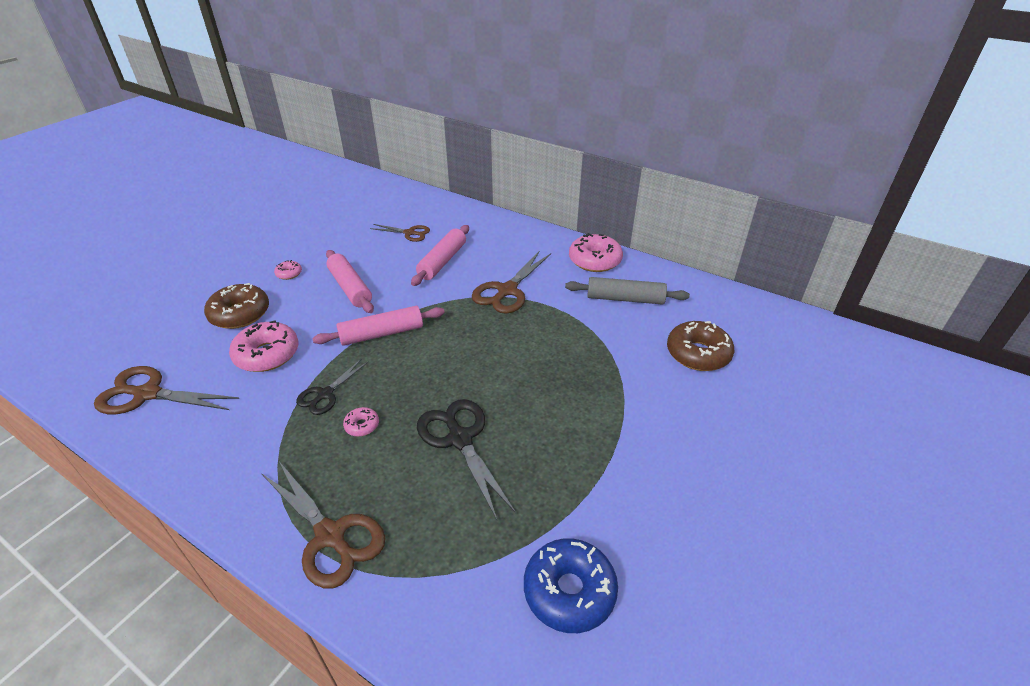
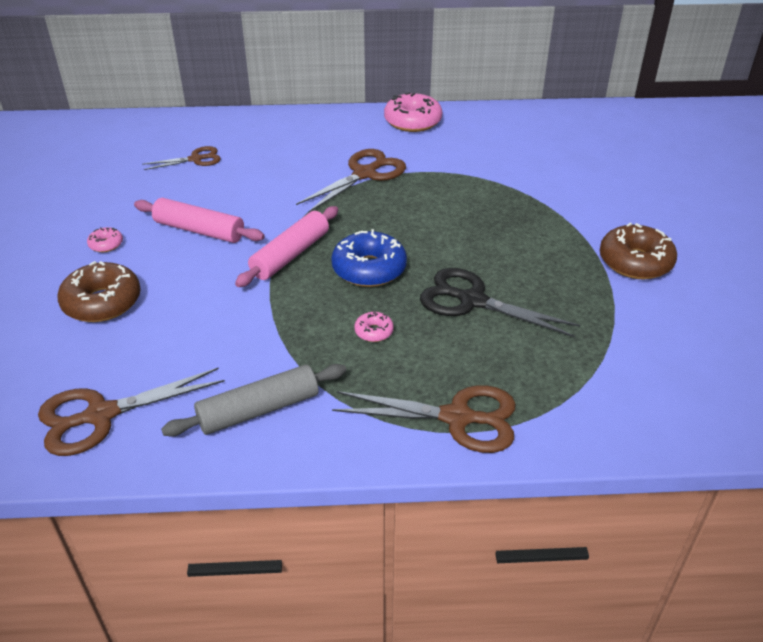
camera: 35 degrees left, 0 degrees up
pink donut [229,320,298,372] -> none
black scissors [296,358,369,415] -> none
pink rolling pin [411,225,469,286] -> none
brown scissors [472,251,551,314] -> brown scissors turned 135 degrees counterclockwise [296,149,406,213]
blue donut [524,538,618,633] -> blue donut moved to [331,229,407,287]
grey rolling pin [565,277,690,305] -> grey rolling pin moved to [161,364,346,437]
brown donut [667,321,734,371] -> brown donut moved to [600,223,677,279]

